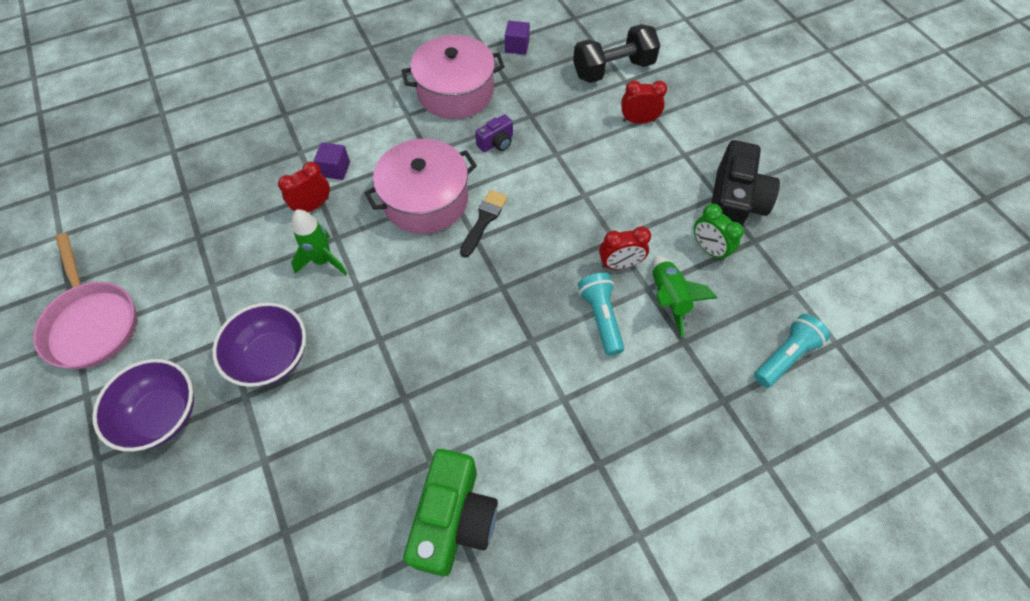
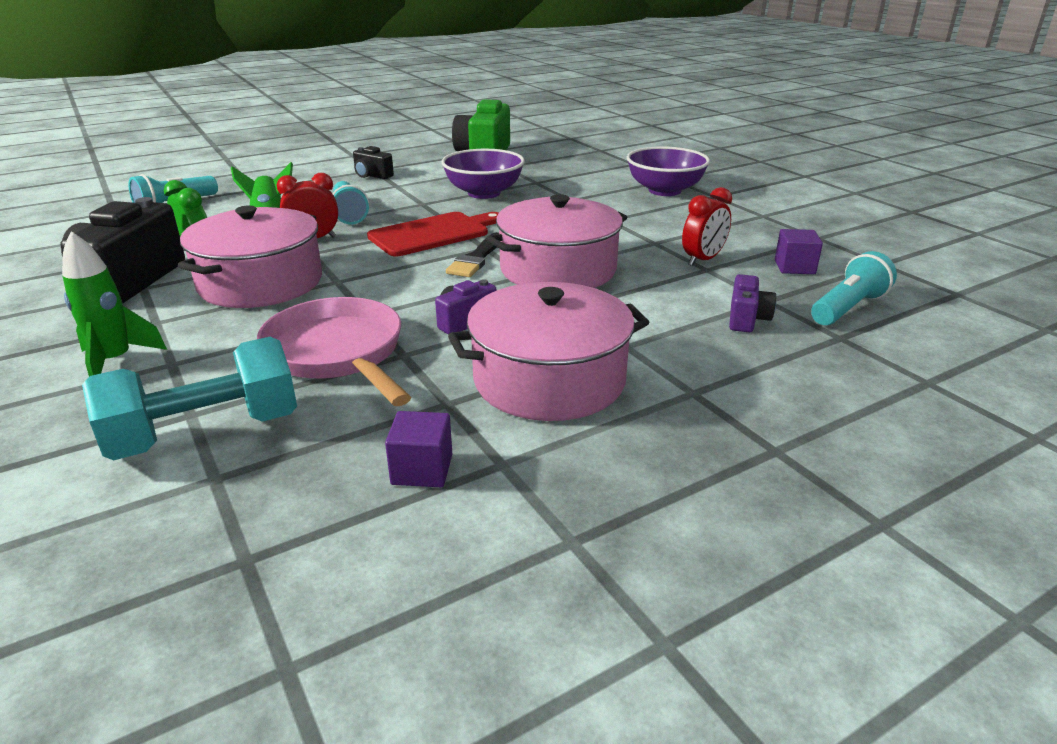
camera: 175 degrees right, 30 degrees down
pink pan [33,233,137,369] -> pink pan moved to [257,297,411,406]
purple bowl [92,359,194,452] -> purple bowl moved to [442,149,525,199]
green rocket [291,209,347,275] -> green rocket moved to [62,231,167,376]
purple cube [313,143,350,180] -> purple cube moved to [775,229,823,274]
black dumbbell [573,24,660,83] -> turquoise dumbbell [82,337,297,460]
red clock [621,80,667,124] -> none
none -> pink pot [178,205,322,308]
none -> black camera [353,146,394,179]
none -> red cutting board [367,212,499,256]
none -> purple camera [729,274,776,332]
none -> turquoise flashlight [811,251,897,325]

